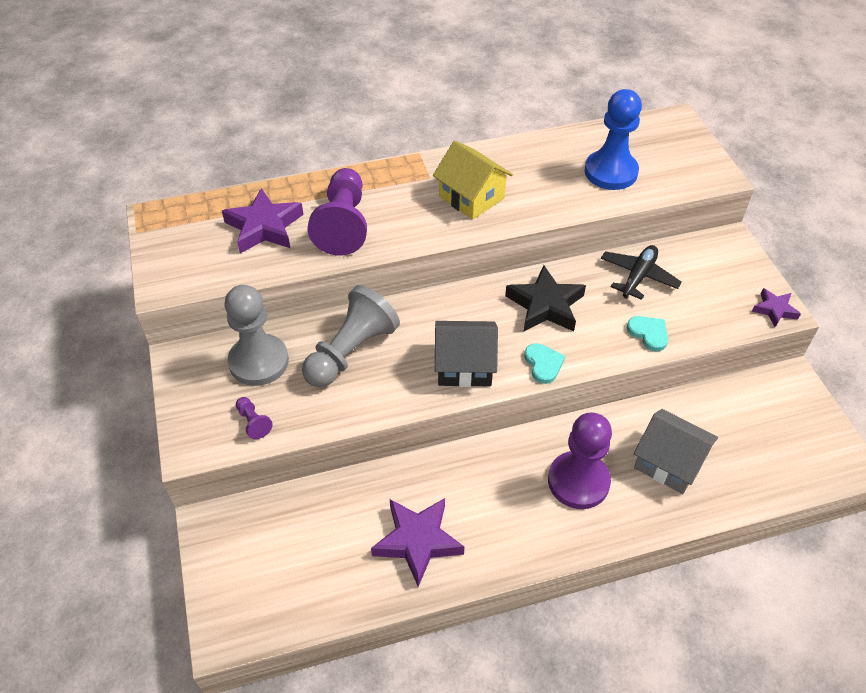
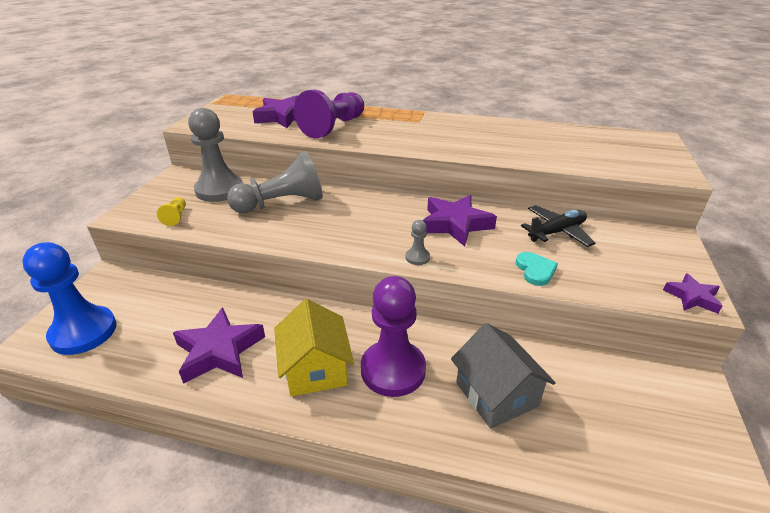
camera: 30 degrees right, 15 degrees down
purple pawn [236,397,273,439] -> yellow pawn [157,197,186,226]
yellow house [433,140,513,220] -> yellow house moved to [274,299,354,397]
black house [435,321,498,387] -> none
black star [505,265,586,331] -> purple star [422,195,497,247]
turquoise heart [524,343,565,384] -> grey pawn [406,220,430,265]
blue pawn [585,89,642,190] -> blue pawn moved to [22,242,116,355]

